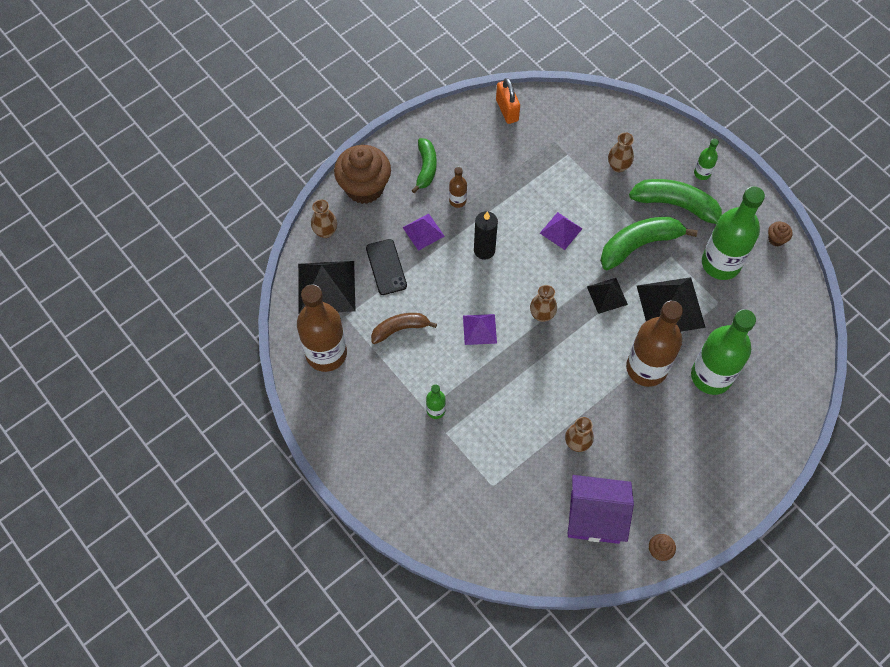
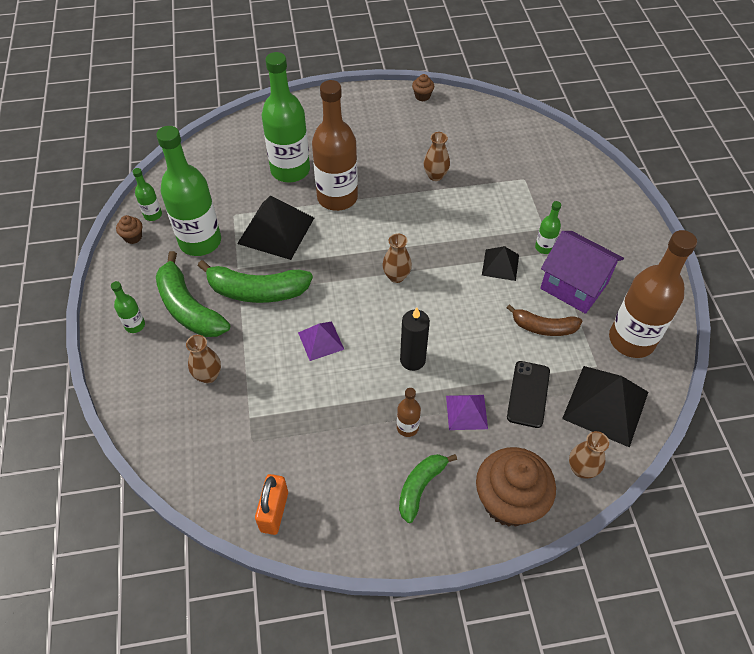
camera: 150 degrees left, 10 degrees down
purple pyramid [463,314,497,345] -> none
purple house [567,475,634,544] -> purple house moved to [540,231,624,314]
black pyramid [587,278,628,314] -> black pyramid moved to [482,246,519,281]
none -> green bottle [133,168,162,221]

